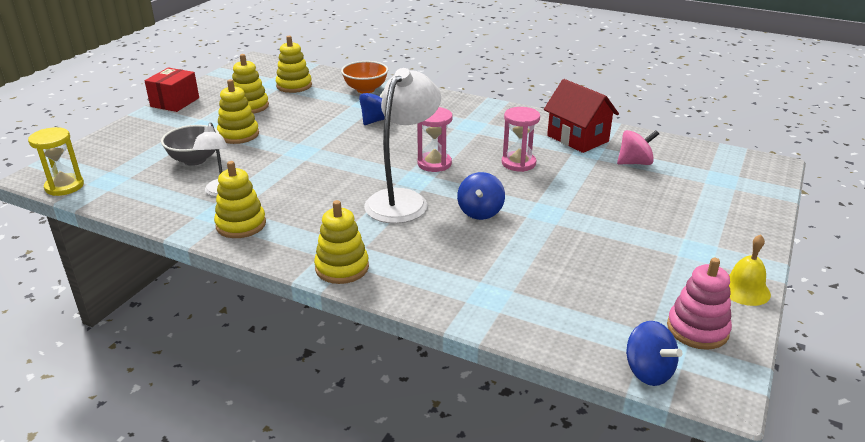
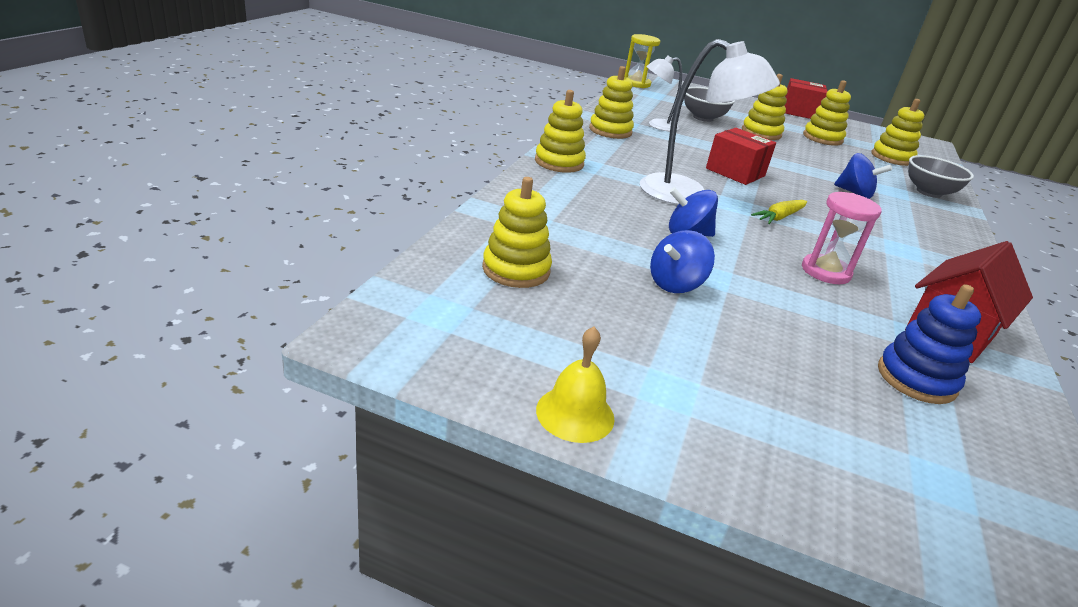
camera: 80 degrees right, 0 degrees up
orange bowl [341,61,388,93] -> grey bowl [908,155,974,198]
pink hourglass [417,107,453,172] -> yellow carrot [751,200,807,224]
pink spinning top [617,130,659,165] -> blue stacking toy [878,284,981,404]
blue spinning top [626,321,682,386] -> blue spinning top moved to [650,230,715,293]
pink stacking toy [667,258,732,350] -> none
none -> yellow stacking toy [482,177,552,288]
none -> red box [706,128,776,185]

